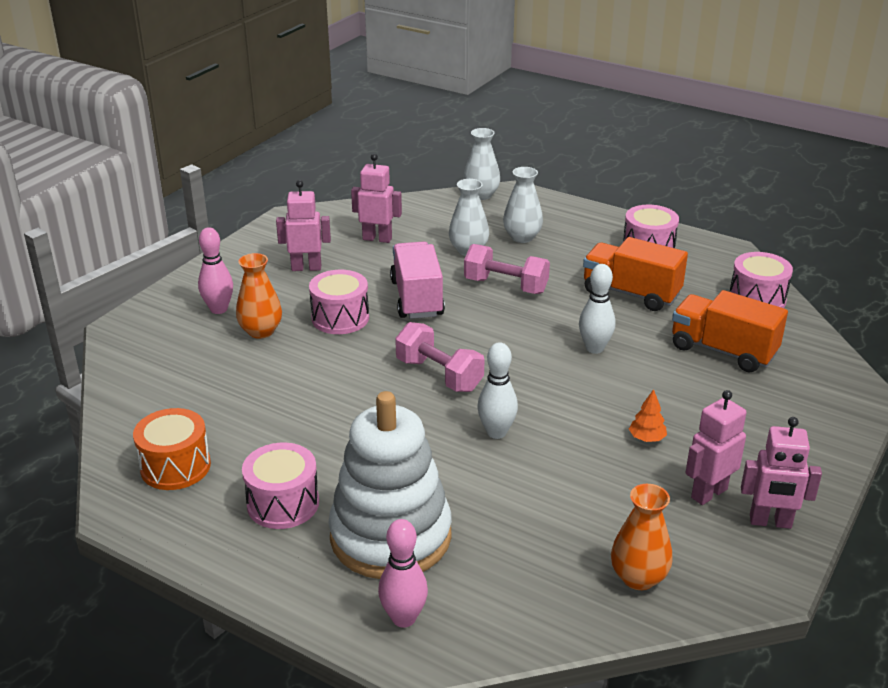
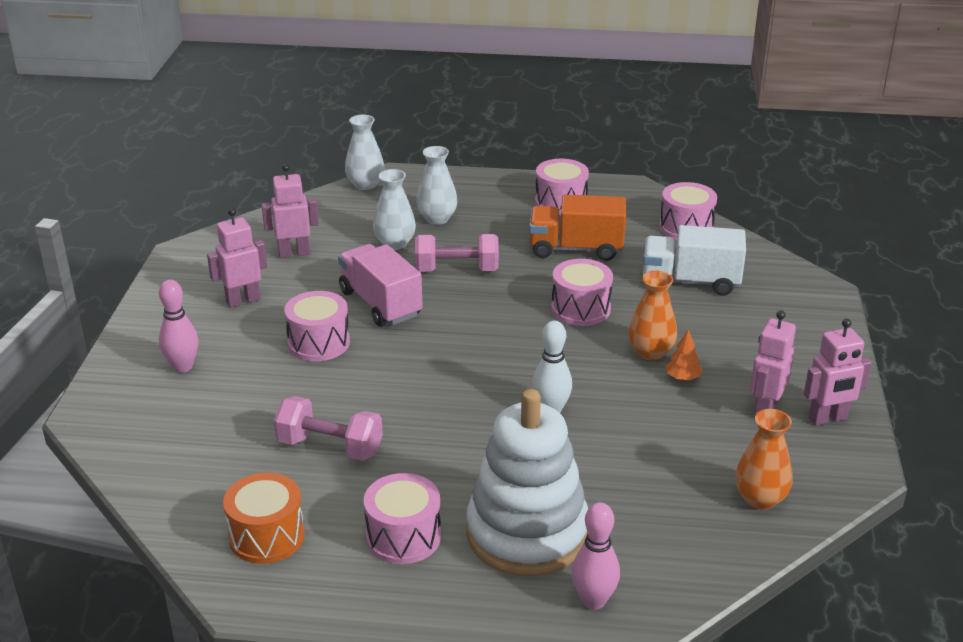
camera: 25 degrees left, 0 degrees up
orange vase [236,253,282,339] -> orange vase moved to [628,271,677,360]
pink dumbbell [395,322,484,392] -> pink dumbbell moved to [274,396,383,461]
white bowling pin [579,264,615,354] -> pink drum [551,259,613,326]
orange truck [672,290,788,372] -> white truck [643,225,746,296]

